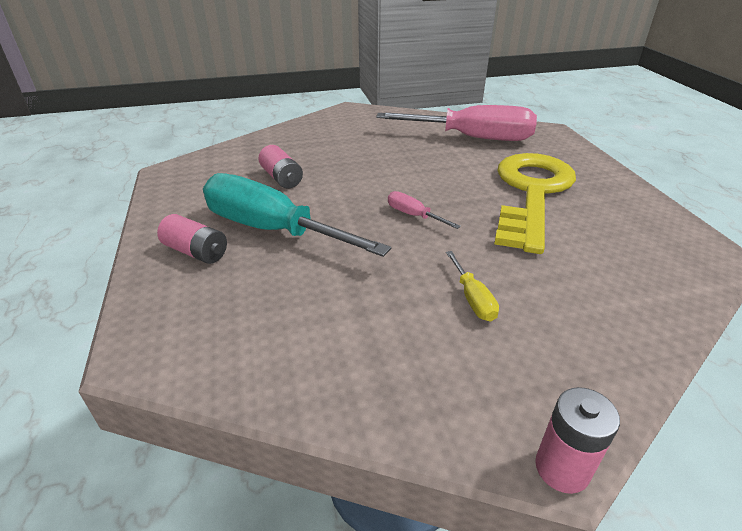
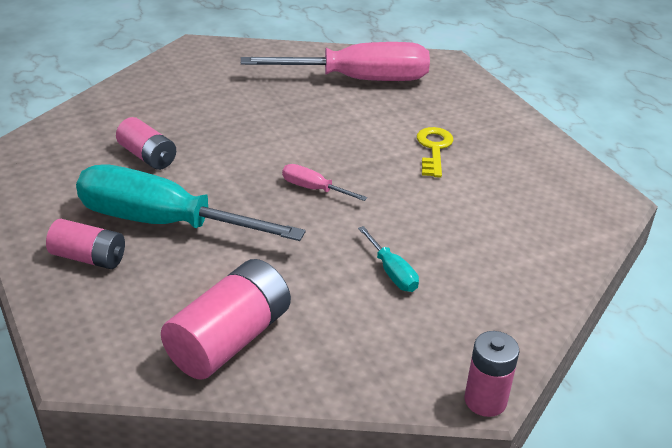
camera: 15 degrees left, 0 degrees up
yellow screwdriver [446,251,499,321] -> turquoise screwdriver [358,226,419,292]
yellow key [494,153,576,254] -> yellow key [417,127,453,178], size x0.43
none -> pink battery [161,259,291,380]

